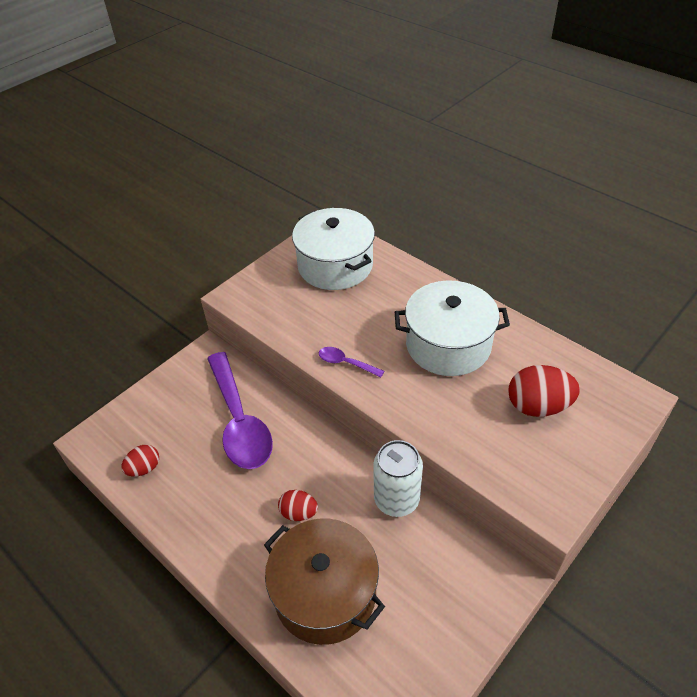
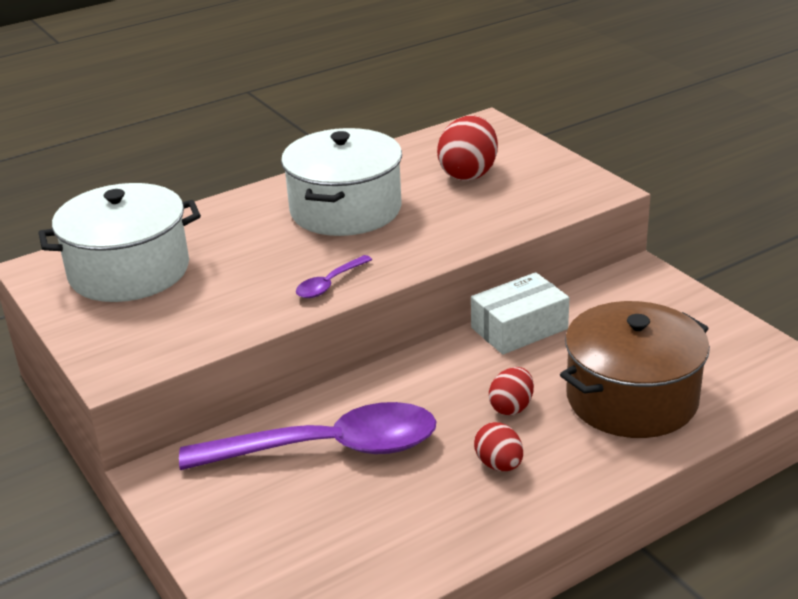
camera: 75 degrees left, 15 degrees down
red egg [121,445,159,476] -> red egg moved to [474,422,523,471]
white can [373,440,423,517] -> white box [471,272,569,355]

